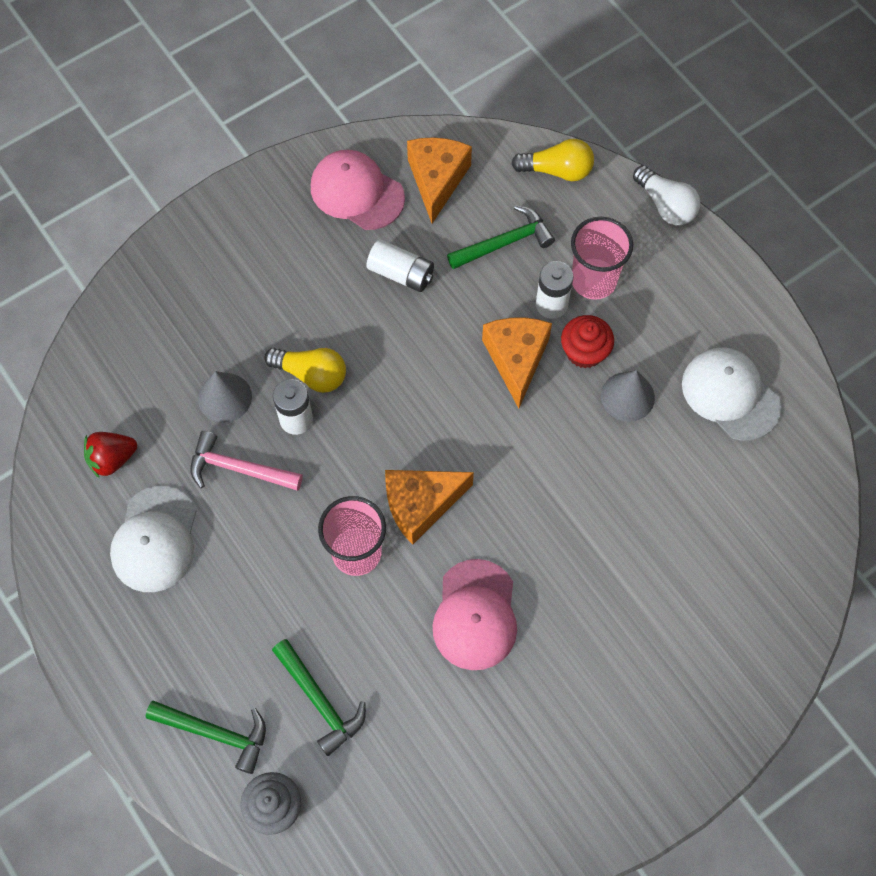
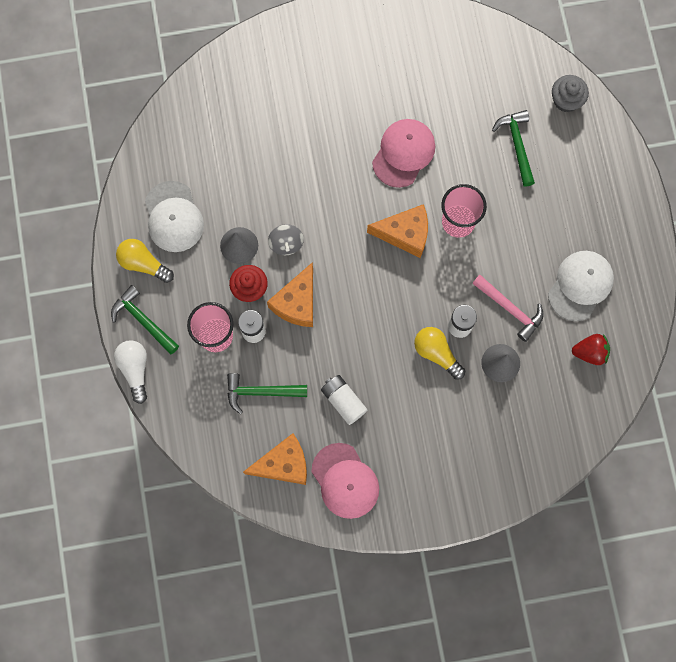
camera: 155 degrees left, 10 degrees up
green hammer [146,701,266,774] -> green hammer moved to [111,285,179,355]
orange cheese [407,137,472,223] -> orange cheese turned 135 degrees counterclockwise [243,433,307,485]
yellow light bulb [511,139,594,181] -> yellow light bulb moved to [116,239,174,283]
none -> grey spinning top [268,224,304,255]

